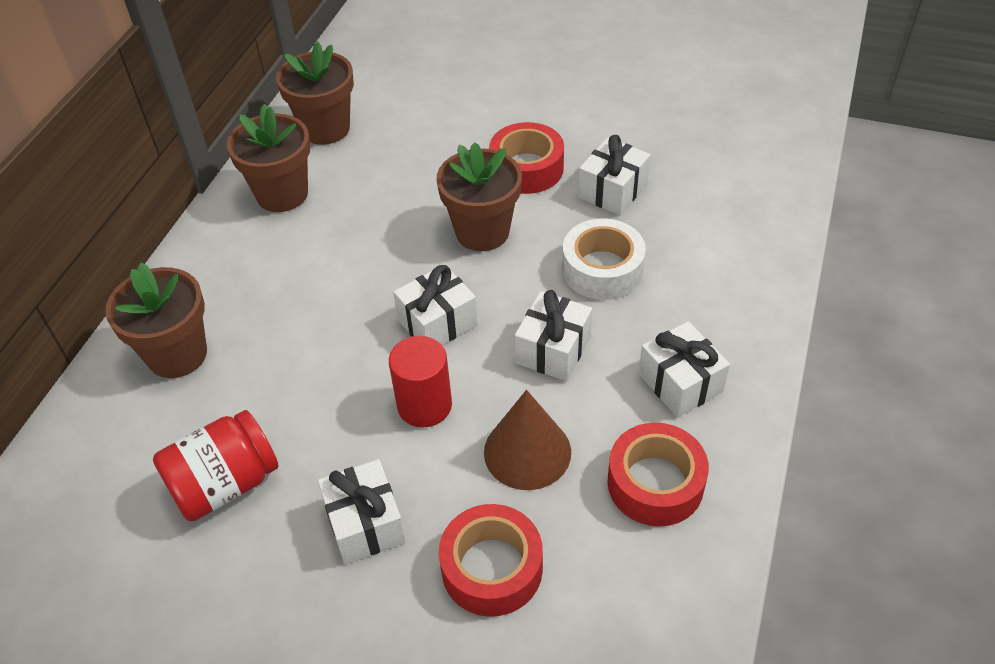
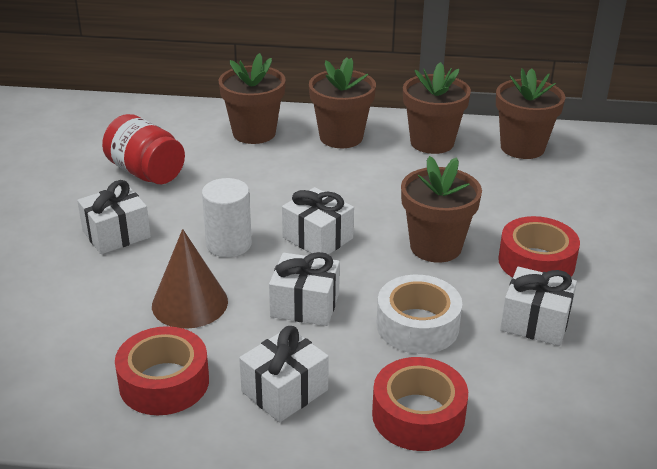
camera: 75 degrees right, 15 degrees down
red cylinder [389,336,452,428] -> white cylinder [202,178,252,257]
red tape [439,504,543,617] -> red tape moved to [372,357,468,451]
none -> brown flower pot [309,58,376,148]

